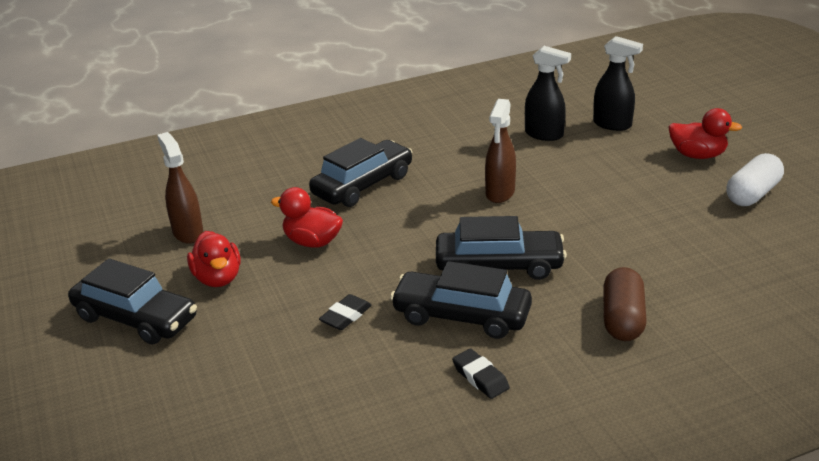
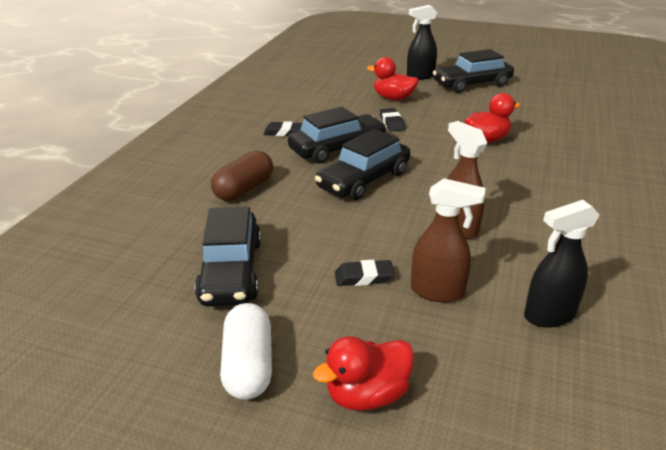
camera: 130 degrees right, 0 degrees up
brown spray bottle [157,132,204,244] -> brown spray bottle moved to [411,178,485,302]
red duck [187,231,241,287] -> red duck moved to [367,57,419,100]
black car [309,138,413,207] -> black car moved to [195,207,261,306]
black spray bottle [593,36,643,131] -> black spray bottle moved to [407,5,437,80]
brown capsule [603,267,647,341] -> brown capsule turned 75 degrees clockwise [211,151,273,201]
none -> black eraser [335,260,395,286]

